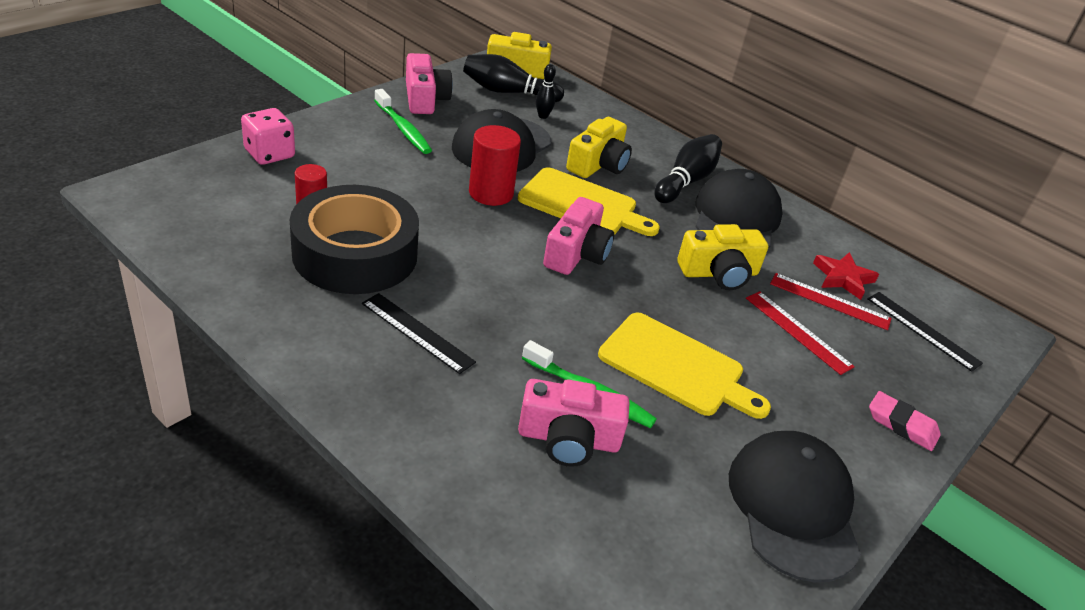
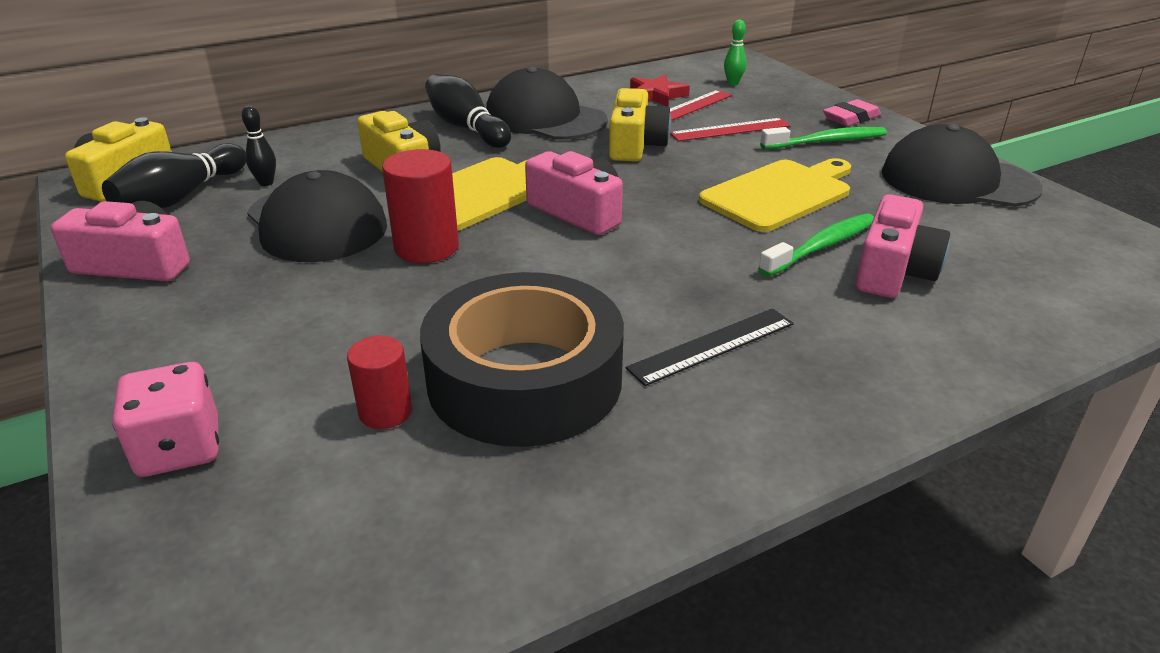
camera: 65 degrees left, 5 degrees down
green toothbrush [374,89,432,154] -> green toothbrush moved to [760,127,887,149]
black ruler [868,292,983,372] -> green bowling pin [724,20,746,86]

